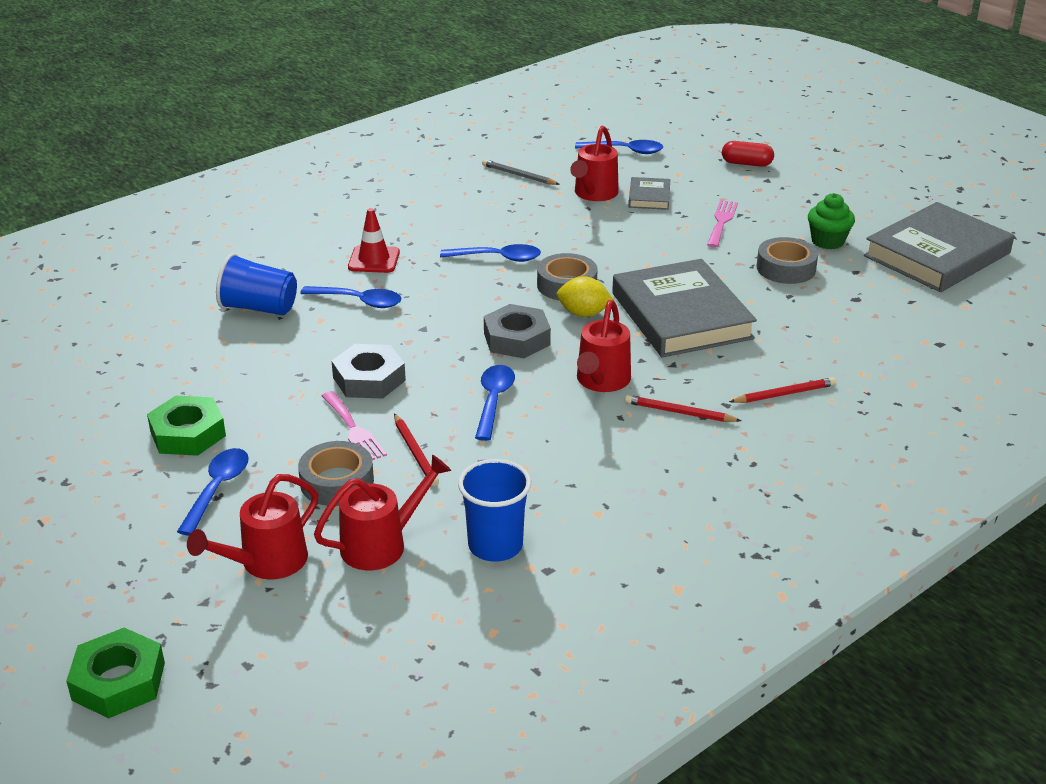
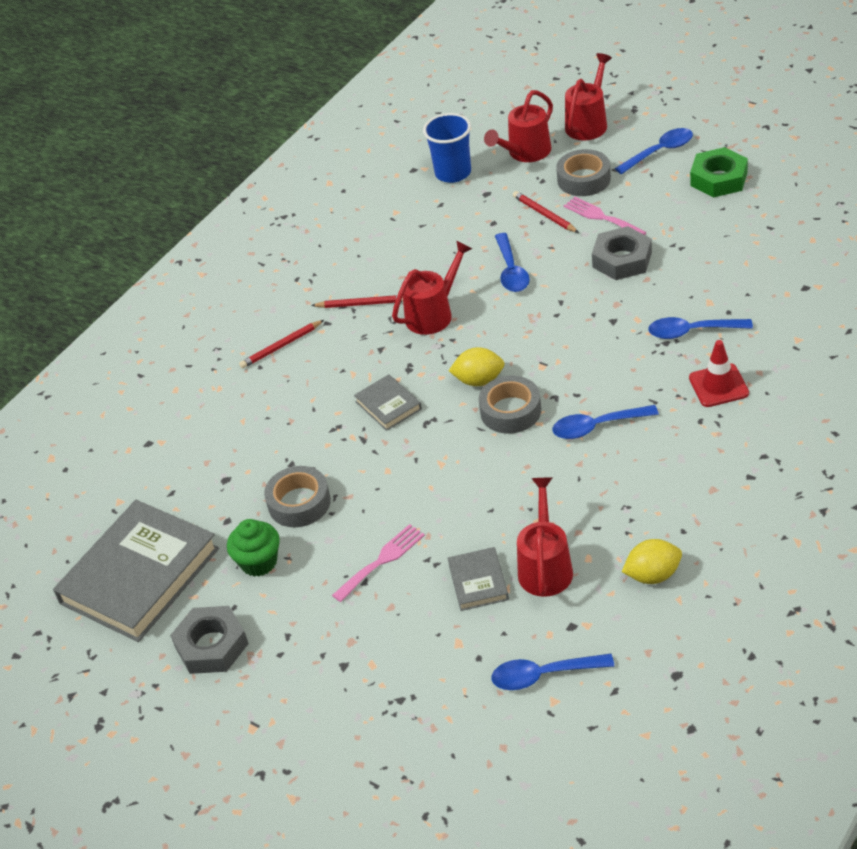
camera: 170 degrees right, 10 degrees up
green nut [66,628,165,718] -> none
blue spoon [177,448,249,536] -> blue spoon turned 120 degrees counterclockwise [615,128,693,174]
blue cup [216,253,297,315] -> none
grey pencil [482,159,560,185] -> yellow lemon [622,539,682,584]
grey nut [484,304,551,358] -> grey nut moved to [170,606,249,674]
red watering can [577,300,631,392] -> red watering can turned 45 degrees clockwise [392,240,472,335]
grey book [612,259,757,358] -> grey book [354,374,422,431], size x0.45
pink fork [707,200,738,247] -> pink fork turned 135 degrees counterclockwise [332,524,425,602]
red capsule [722,141,774,167] -> none

